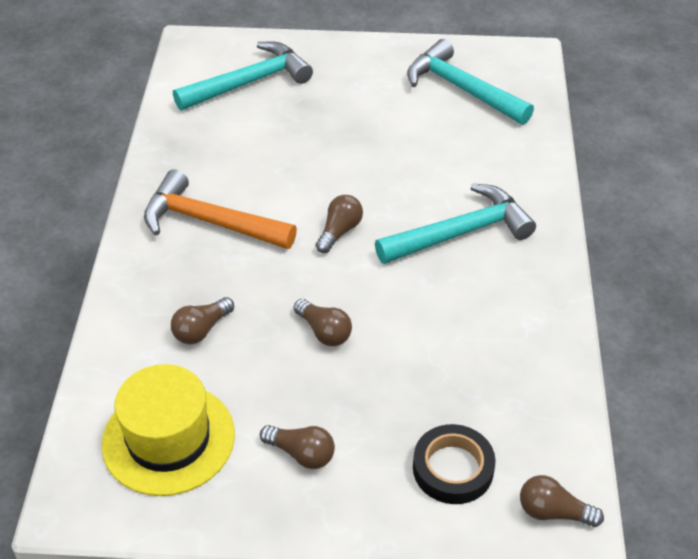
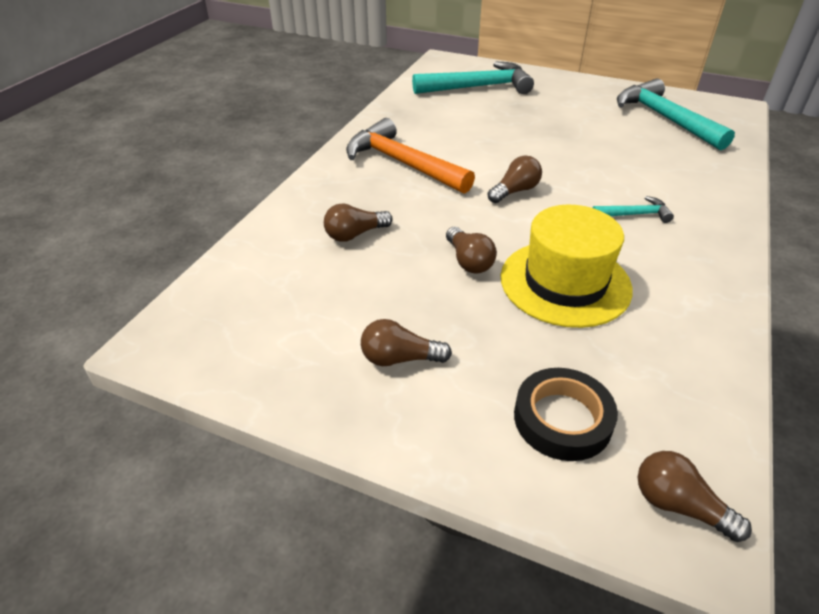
camera: 20 degrees right, 5 degrees down
yellow hat [101,364,235,496] -> yellow hat moved to [501,205,633,328]
brown light bulb [260,425,335,469] -> brown light bulb turned 135 degrees clockwise [361,319,452,366]
turquoise hammer [375,183,536,264] -> turquoise hammer [592,196,674,223], size x0.48

